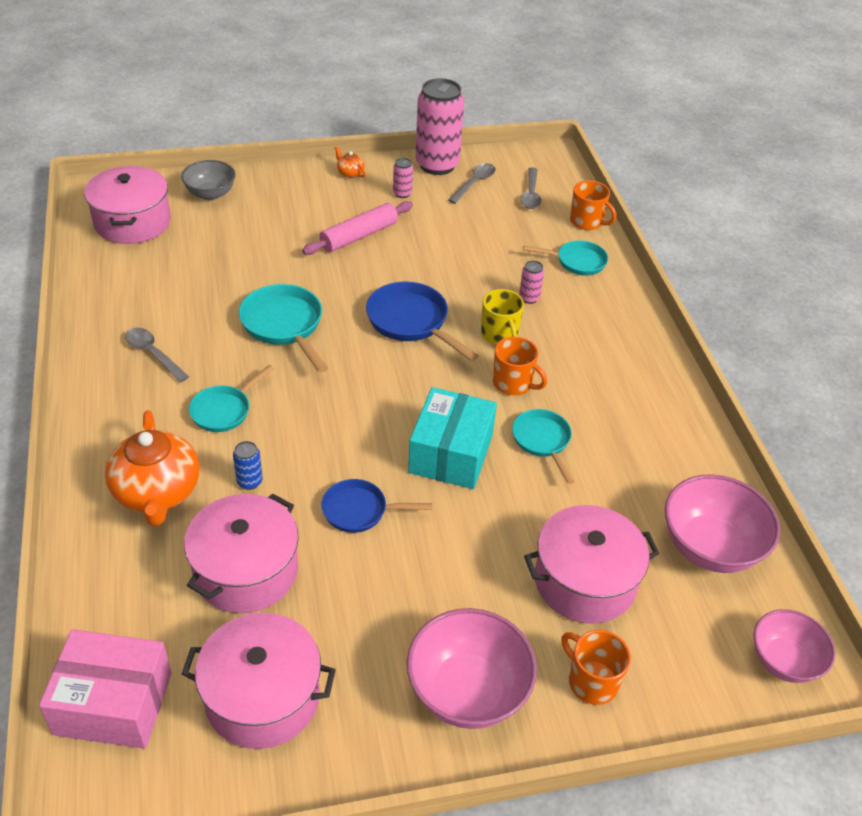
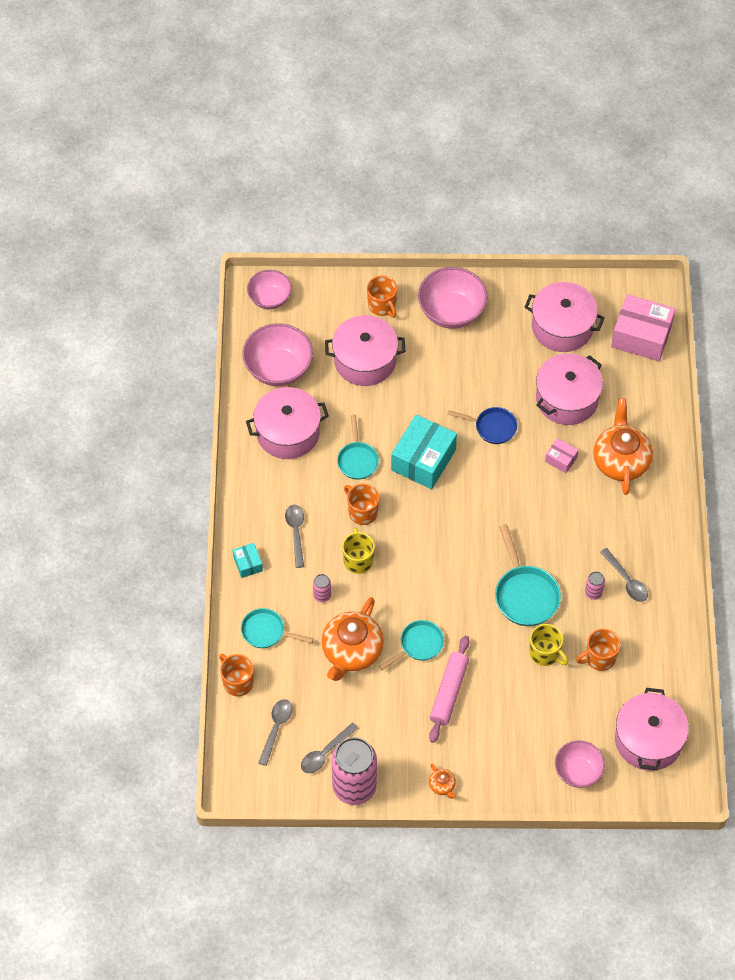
camera: 165 degrees left, 15 degrees up
grey bowl [181,160,236,200] -> pink bowl [555,741,605,788]
turquoise pan [189,365,274,432] -> turquoise pan moved to [379,620,444,670]
blue can [233,441,263,490] -> pink box [545,438,579,473]
pink rolling pin [302,201,413,255] -> pink rolling pin turned 45 degrees counterclockwise [429,636,469,743]
blue pan [366,281,479,361] -> none
pink can [393,158,413,198] -> pink can moved to [585,571,605,600]
none -> turquoise box [233,543,263,578]
none -> pink pot [246,387,329,459]
none -> grey spoon [285,505,304,568]
none -> orange teapot [322,597,384,681]
none -> yellow mug [529,624,569,666]
none -> orange mug [576,629,621,671]

